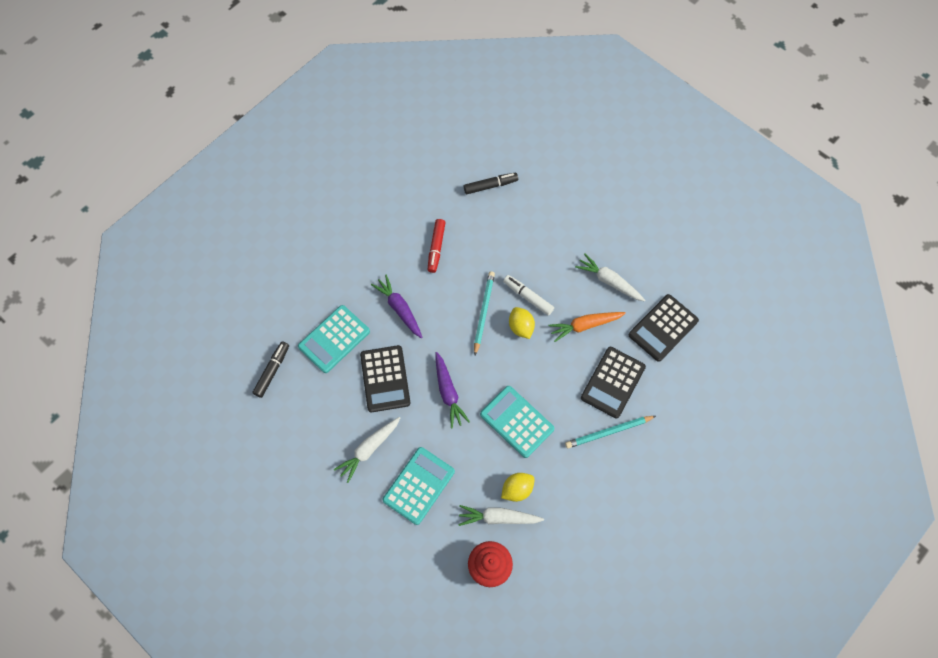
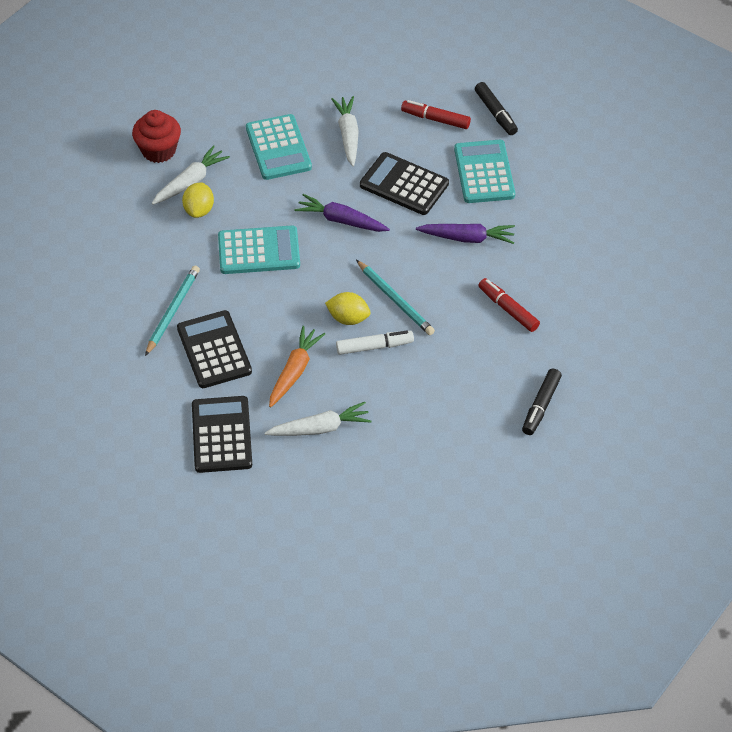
camera: 130 degrees right, 15 degrees down
none -> red marker [401,100,471,129]

